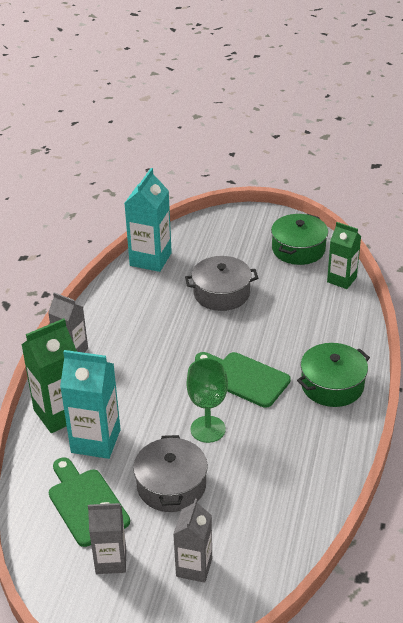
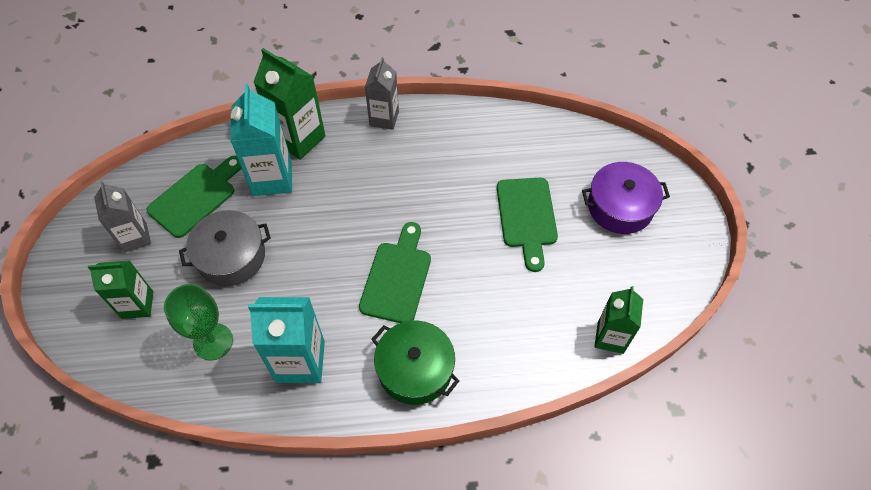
camera: 70 degrees right, 20 degrees up
turquoise carton [124,168,172,272] -> turquoise carton moved to [248,297,325,383]
grey carton [173,499,212,583] -> green carton [88,261,153,319]
grey pot [185,256,258,311] -> green cutting board [497,178,558,272]
green goblet [186,358,228,443] -> green goblet moved to [164,284,233,360]
green pot [271,214,328,265] -> none
none -> purple pot [582,162,670,234]

